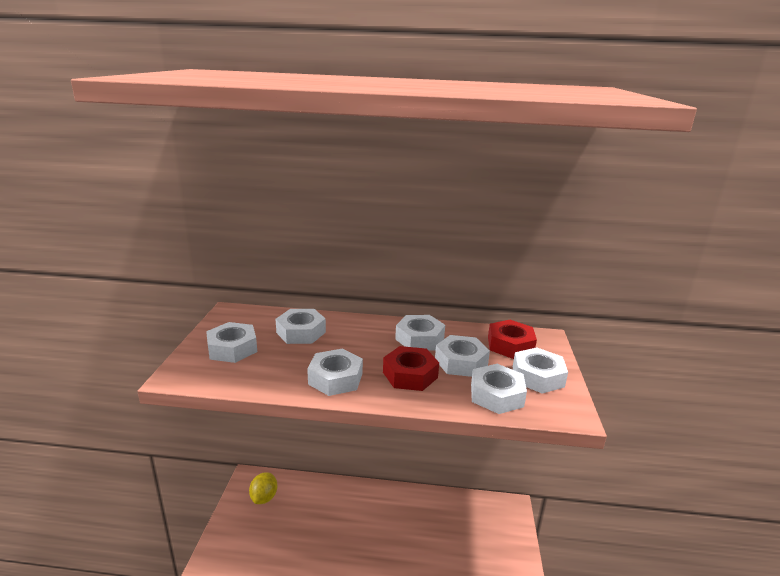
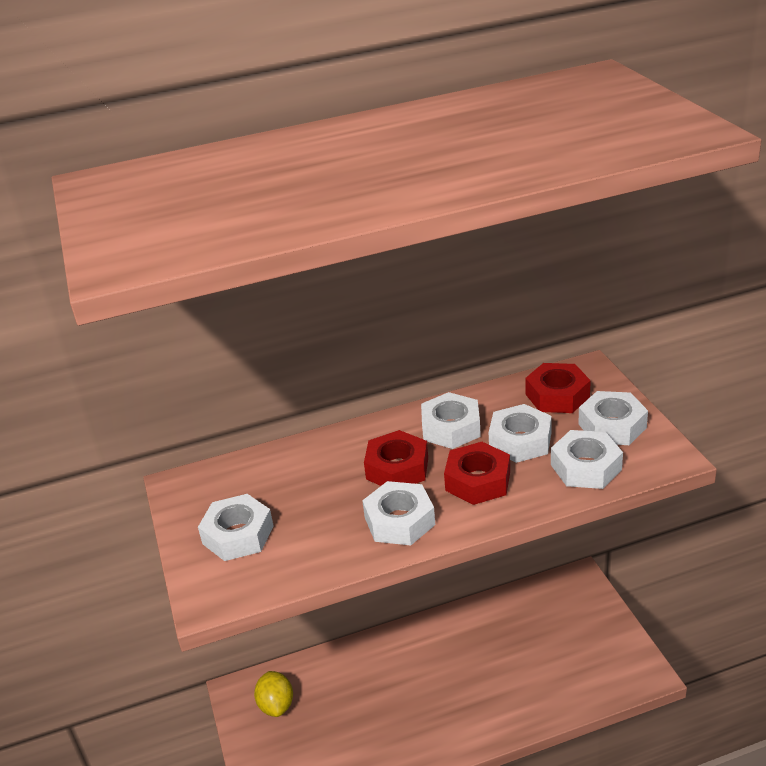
camera: 20 degrees left, 10 degrees up
white nut [275,309,326,344] -> none
none -> red nut [364,430,428,486]

